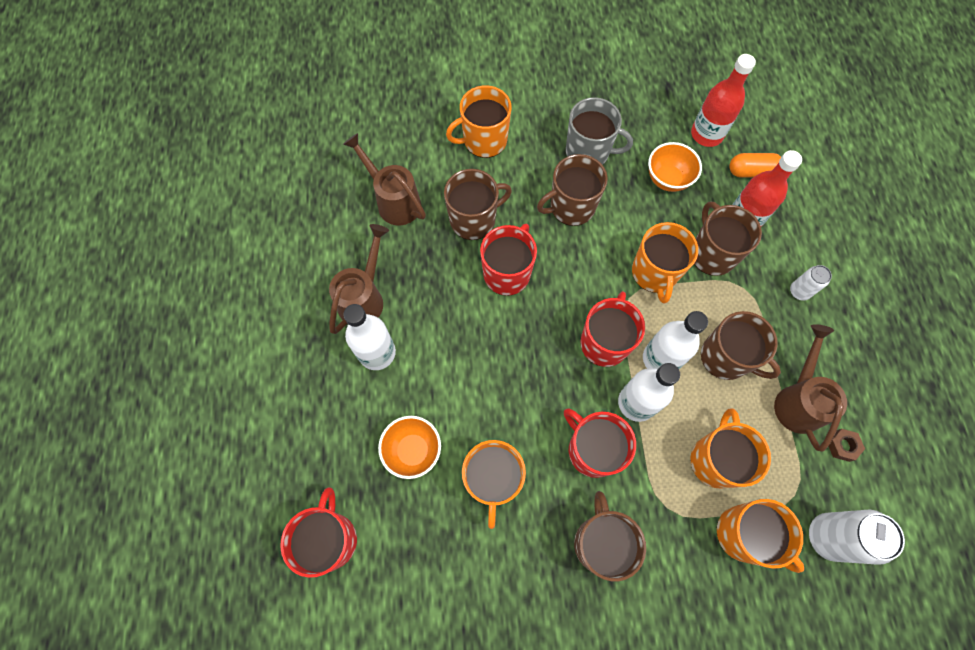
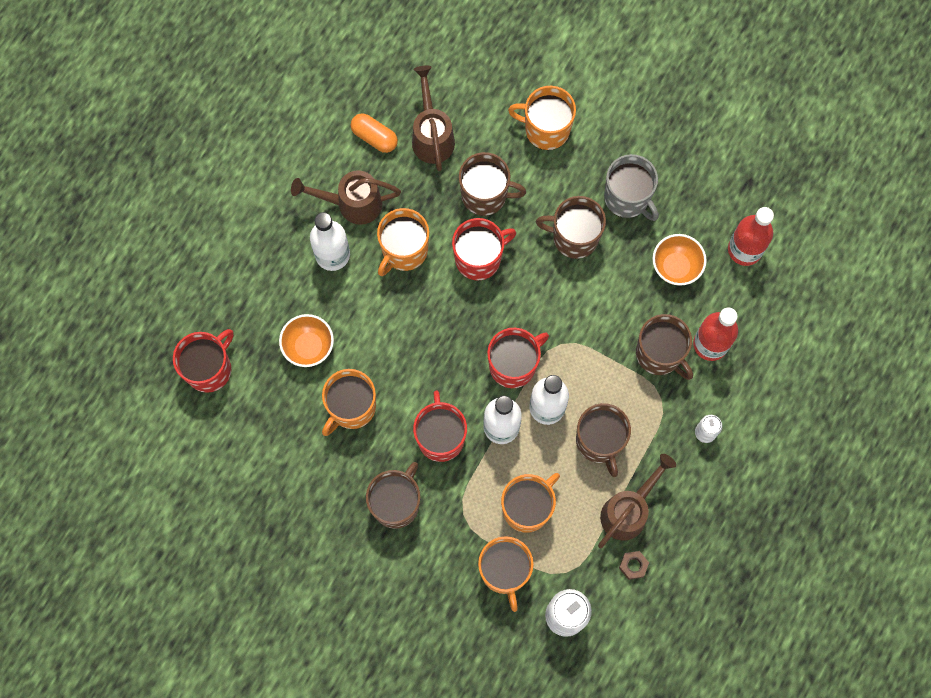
camera: 35 degrees right, 5 degrees up
brown watering can [329,224,389,334] -> brown watering can turned 150 degrees counterclockwise [291,170,401,225]
orange mug [632,222,698,303] -> orange mug moved to [377,208,429,276]
brown mug [694,202,762,276] -> brown mug turned 120 degrees clockwise [636,314,693,380]
orange capsule [729,153,781,178] -> orange capsule moved to [350,113,398,153]

